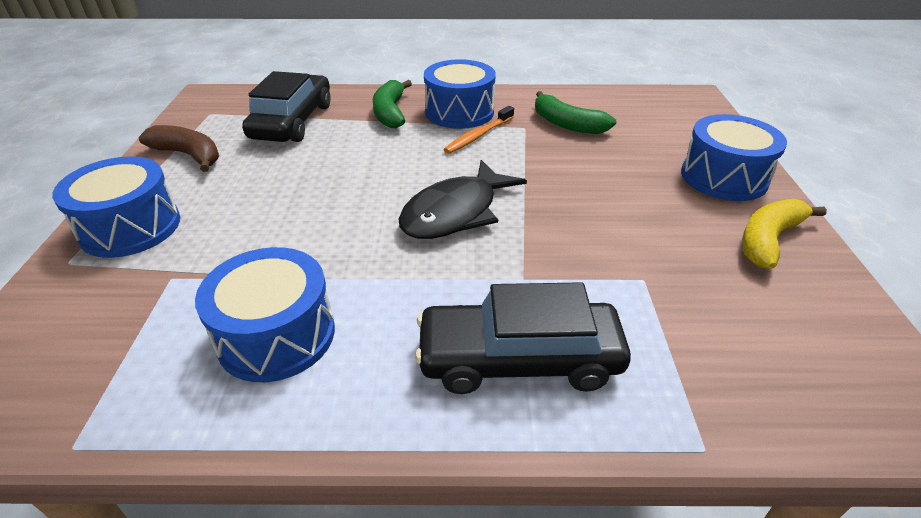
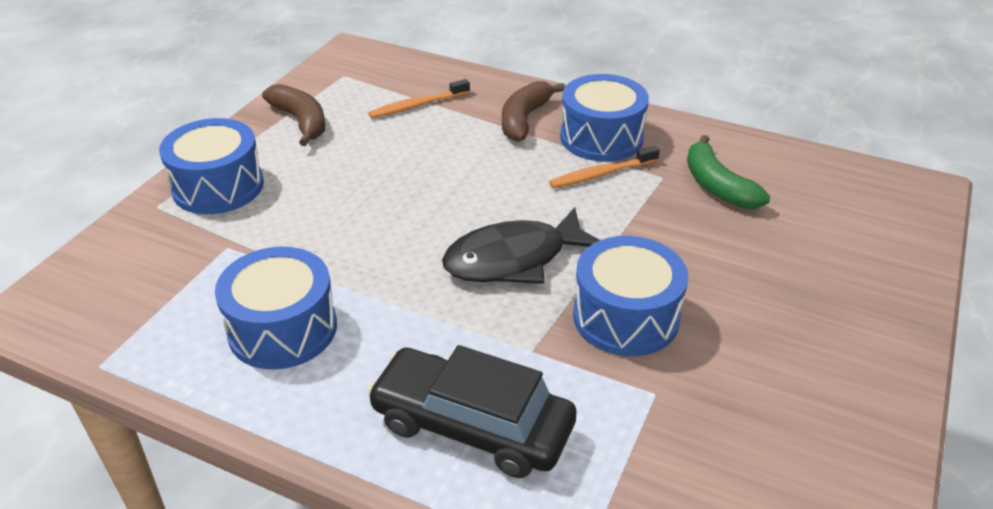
camera: 25 degrees right, 0 degrees up
black car [242,71,331,142] -> orange toothbrush [368,79,470,119]
green banana [373,80,412,128] -> brown banana [502,81,565,142]
blue drum [681,114,787,201] -> blue drum moved to [573,236,688,356]
yellow banana [742,199,827,269] -> none

